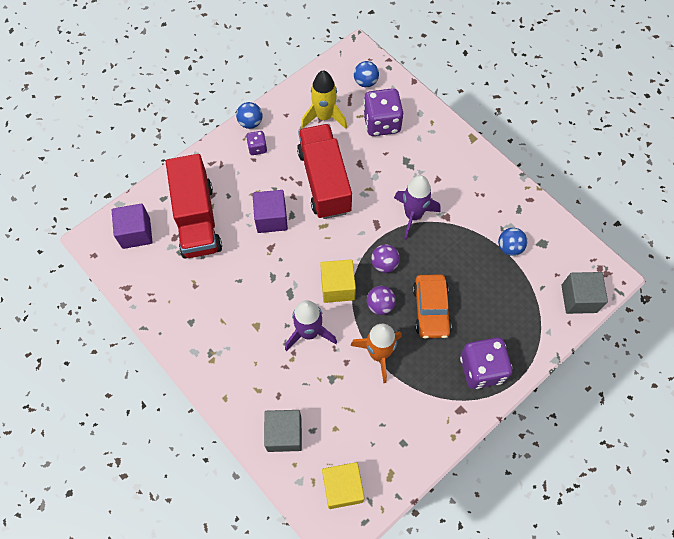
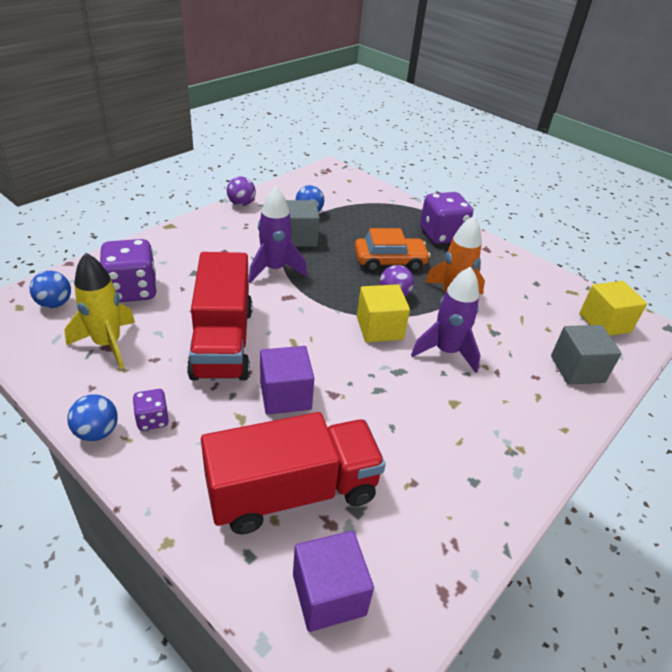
camera: 100 degrees left, 25 degrees down
red truck [297,124,352,219] -> red truck turned 75 degrees counterclockwise [187,252,253,381]
purple ball [371,244,400,273] -> purple ball moved to [227,177,256,206]
grey cube [561,272,608,314] -> grey cube moved to [286,200,320,247]

